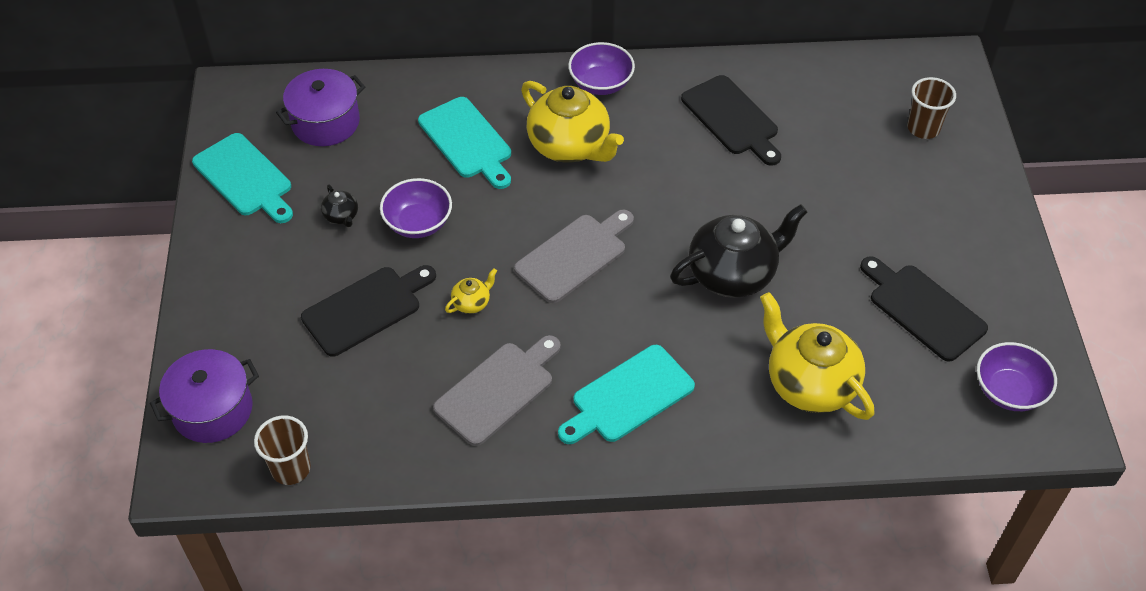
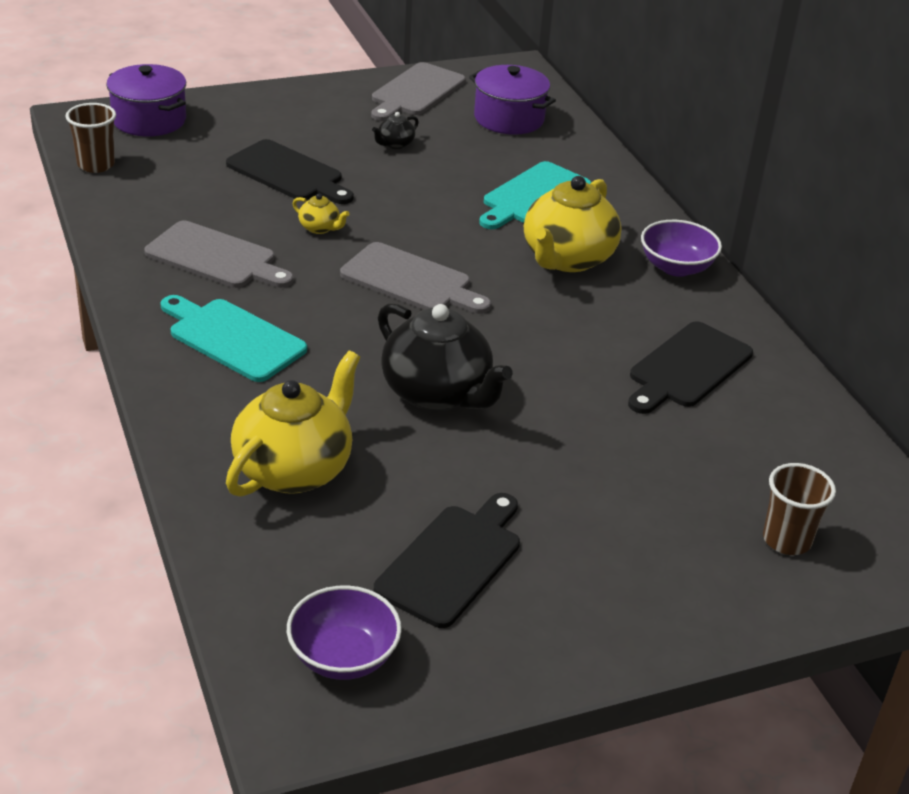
camera: 70 degrees right, 15 degrees down
turquoise cutting board [192,133,293,223] -> grey cutting board [371,62,466,121]
purple bowl [380,178,452,238] -> none

